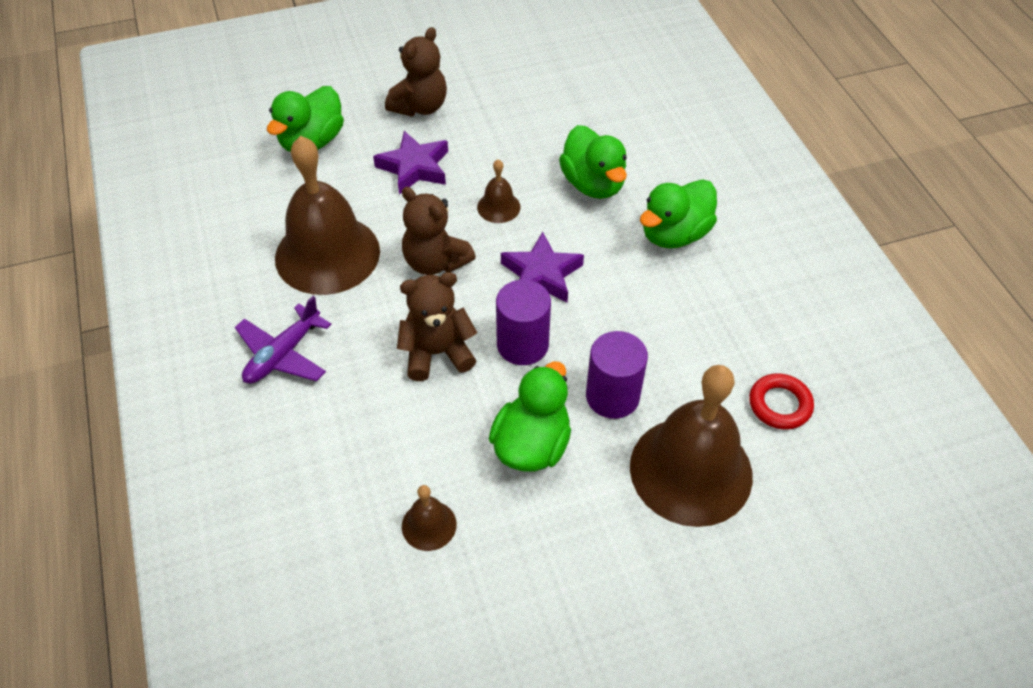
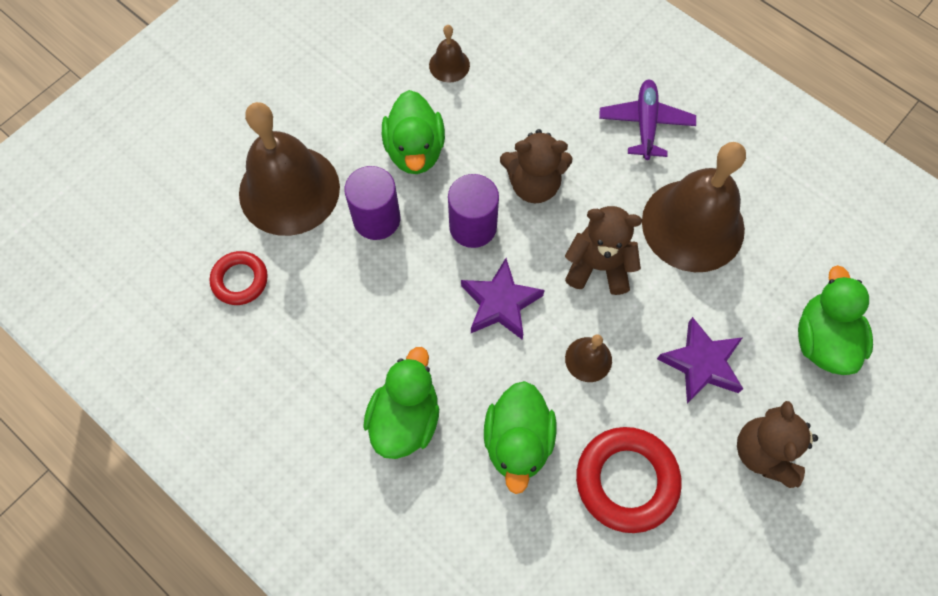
camera: 150 degrees right, 15 degrees up
brown teddy bear [397,272,477,381] -> brown teddy bear turned 45 degrees clockwise [500,129,572,204]
green duck [559,125,627,199] -> green duck turned 120 degrees counterclockwise [484,381,556,494]
none -> red ring [576,427,682,533]

